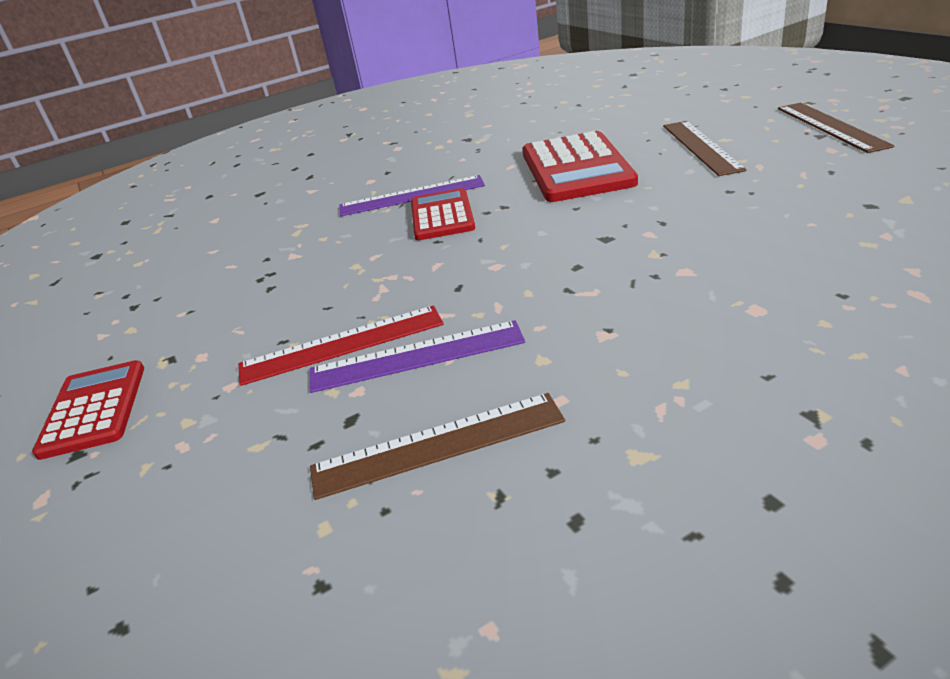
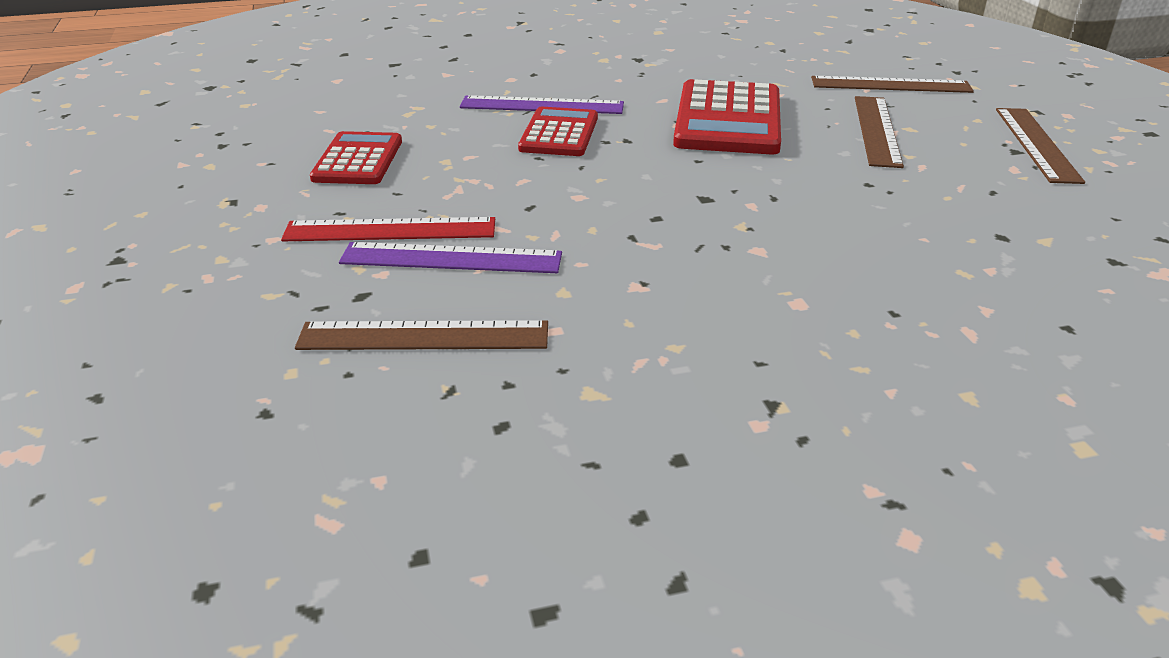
camera: 10 degrees right, 0 degrees up
red calculator [32,360,144,460] -> red calculator moved to [310,131,402,184]
none -> brown ruler [811,76,974,93]

